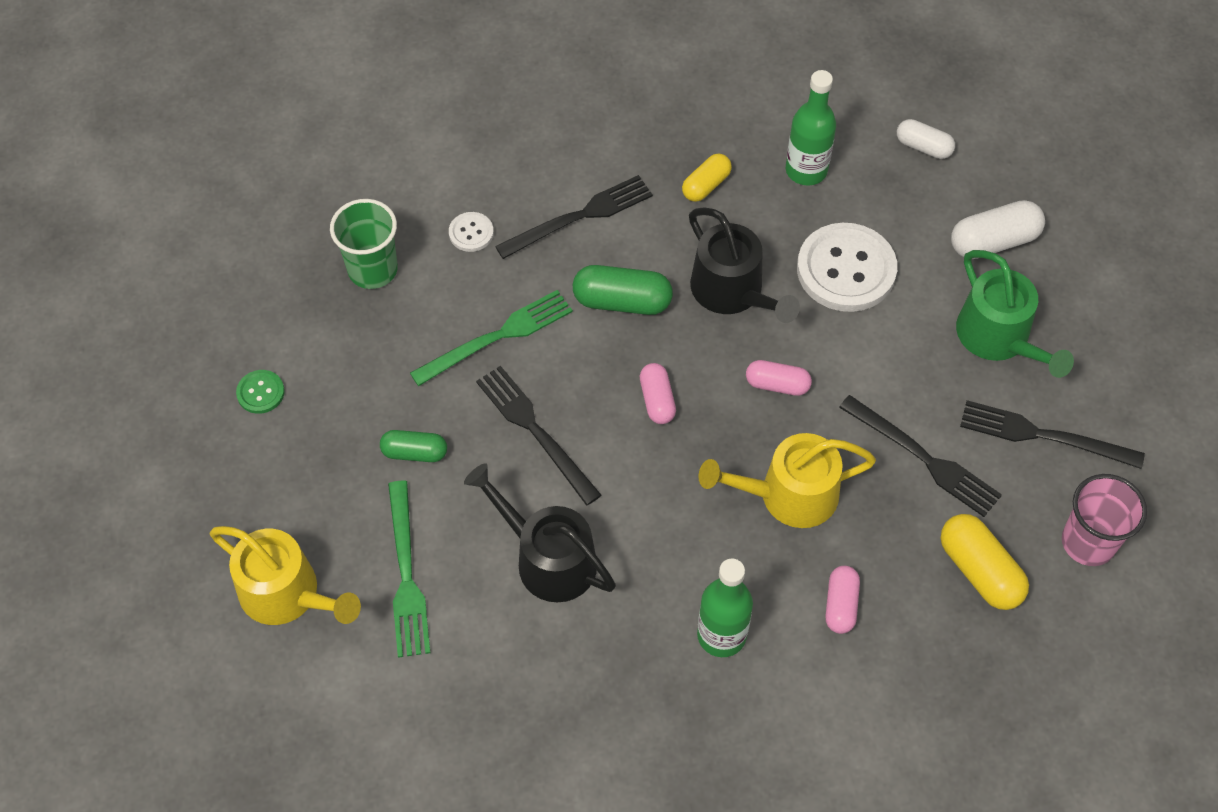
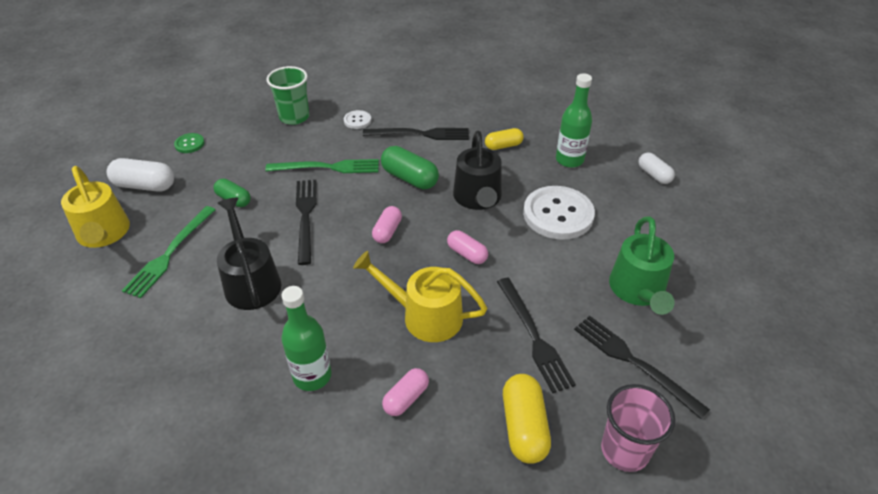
camera: 30 degrees right, 15 degrees down
white capsule [951,200,1045,259] -> white capsule moved to [107,158,174,192]

